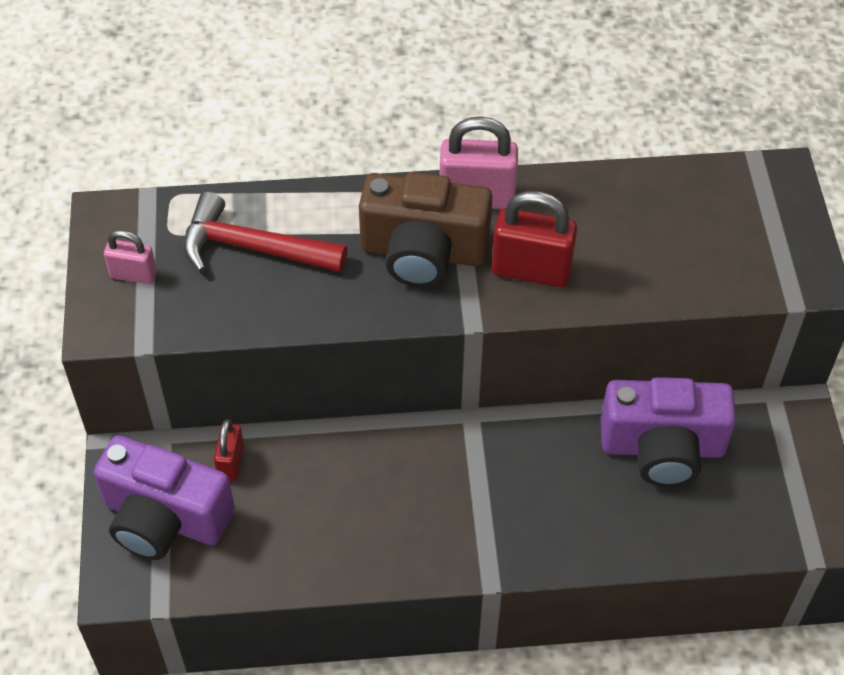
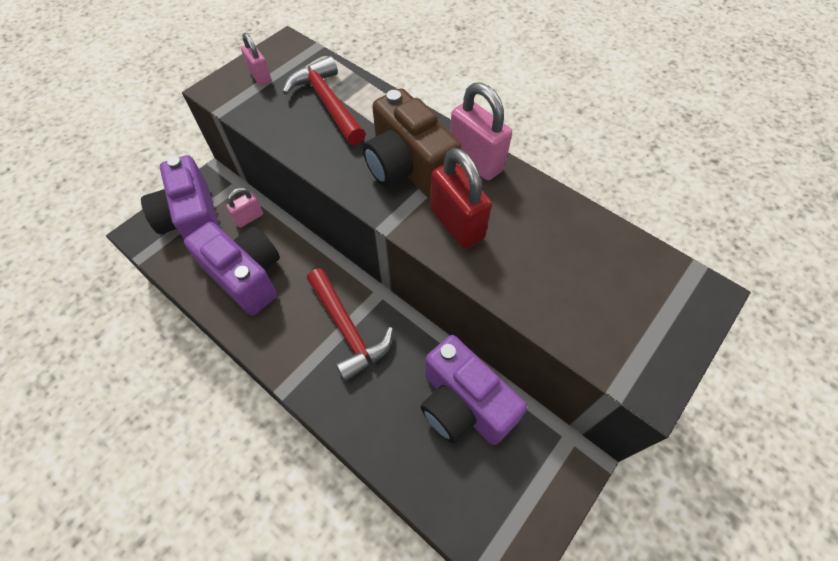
camera: 45 degrees right, 5 degrees up
red padlock [214,419,244,481] -> pink padlock [226,187,263,228]
none -> purple camera [184,222,280,315]
none -> red hammer [307,268,393,381]

